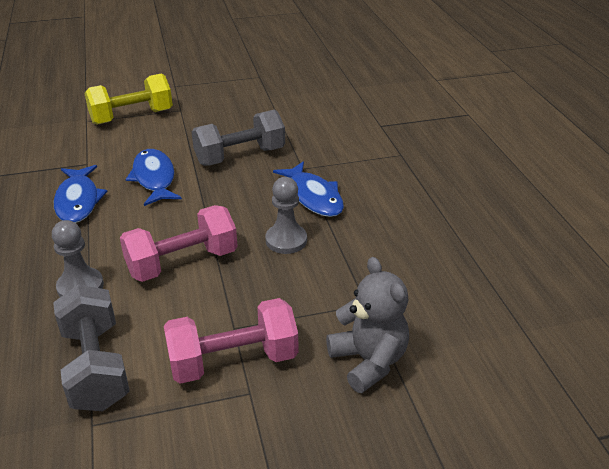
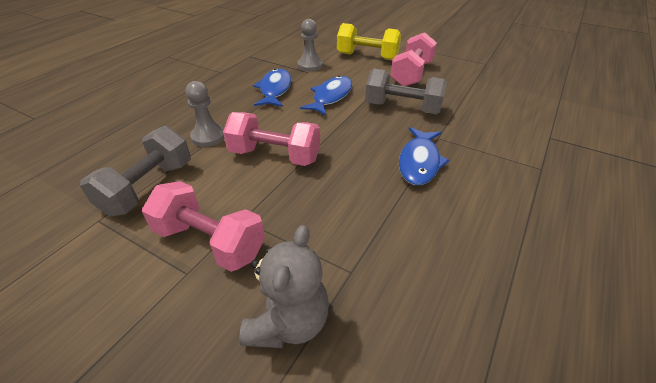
camera: 45 degrees right, 5 degrees up
blue fish [54,165,108,223] -> blue fish turned 150 degrees clockwise [253,69,291,107]
grey pawn [265,177,307,254] -> grey pawn moved to [297,19,323,71]
none -> pink dumbbell [391,32,437,86]

